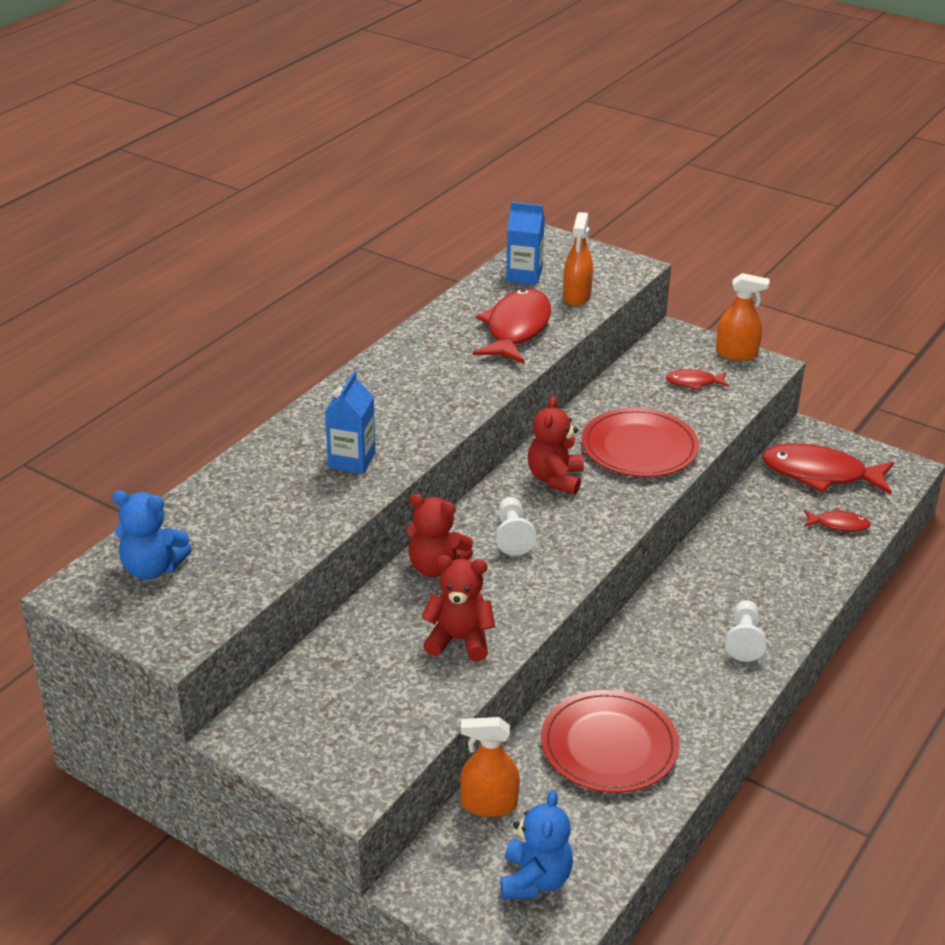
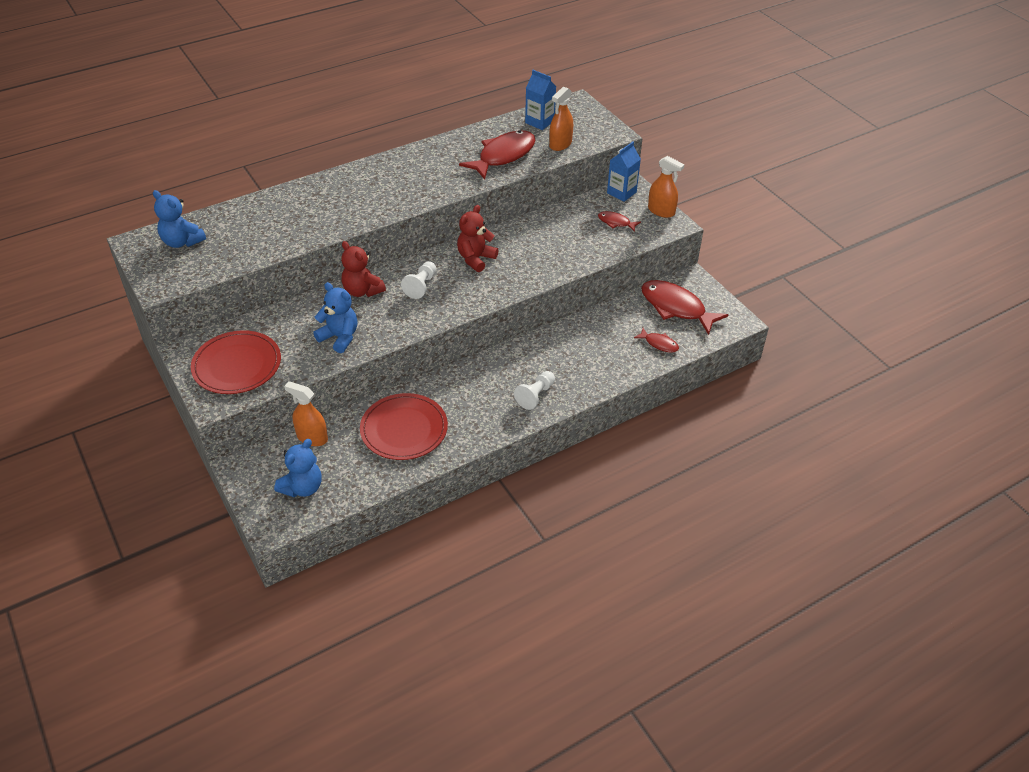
camera: 25 degrees right, 10 degrees up
blue carton [325,371,375,474] -> blue carton moved to [607,142,641,202]
red teddy bear [421,555,495,661] -> blue teddy bear [313,282,357,353]
red plate [582,408,699,477] -> red plate moved to [191,330,281,394]

